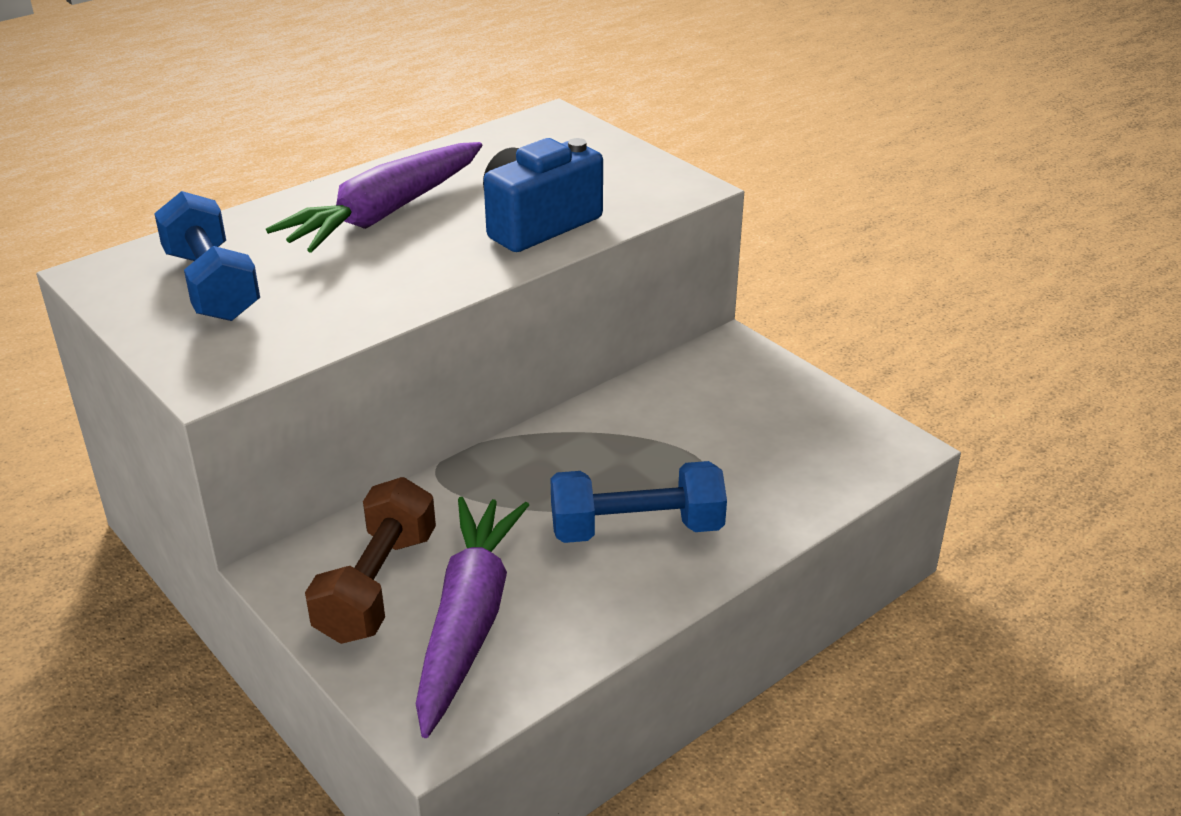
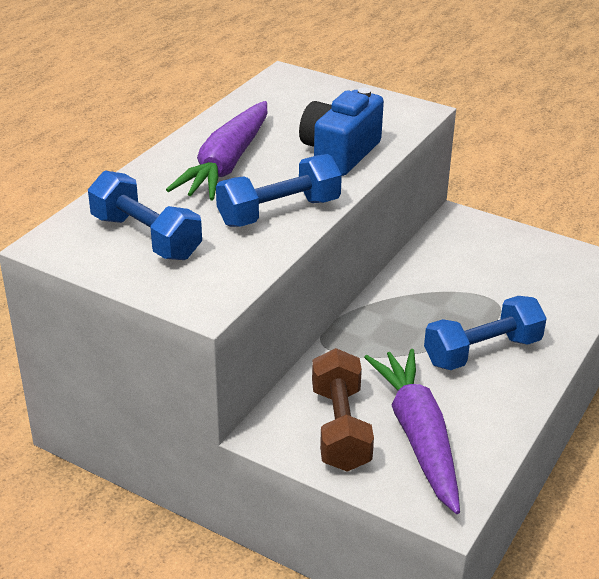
camera: 20 degrees left, 0 degrees up
none -> blue dumbbell [216,154,342,227]

